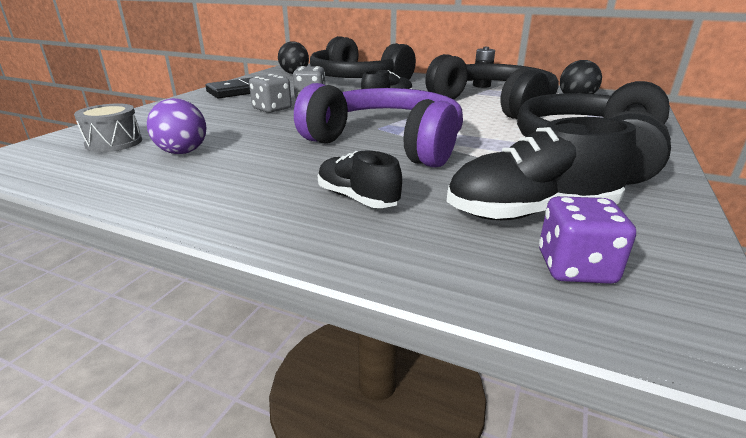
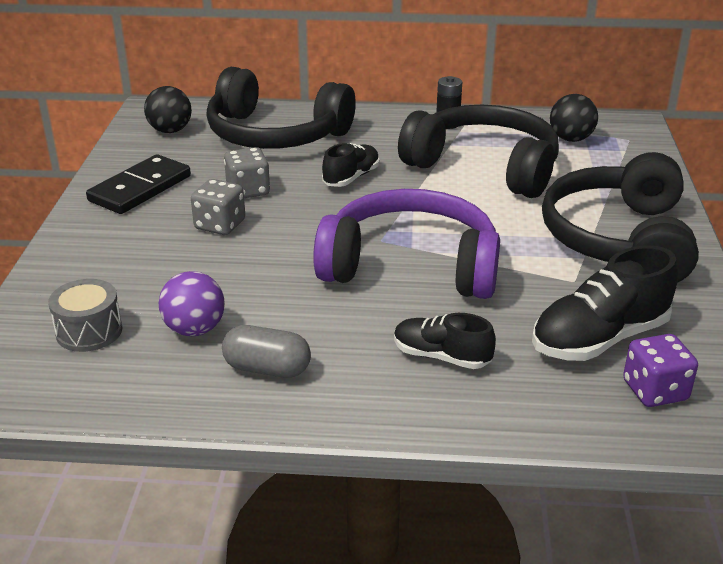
camera: 20 degrees left, 5 degrees up
none -> grey capsule [222,325,311,378]

